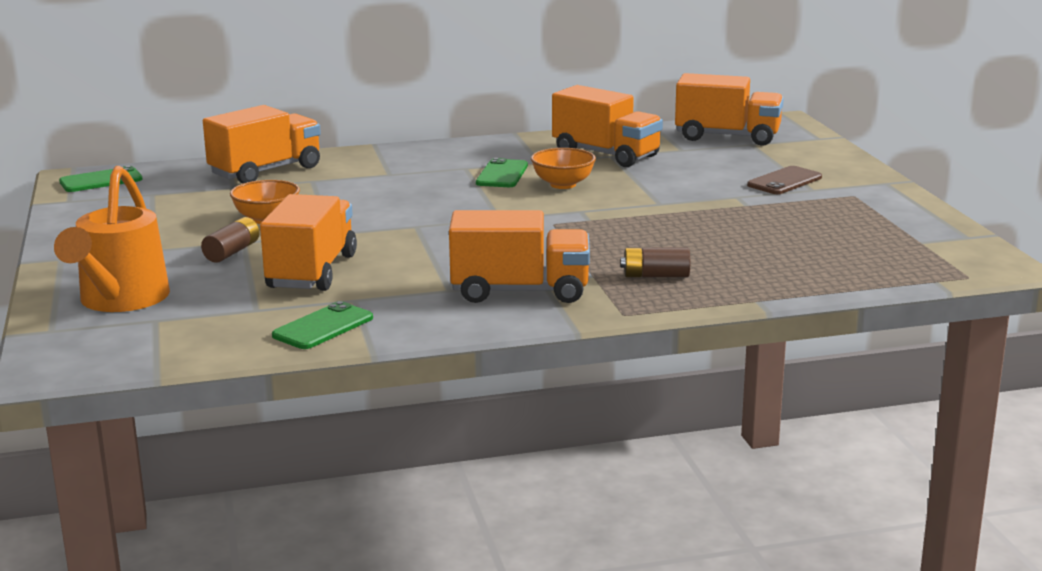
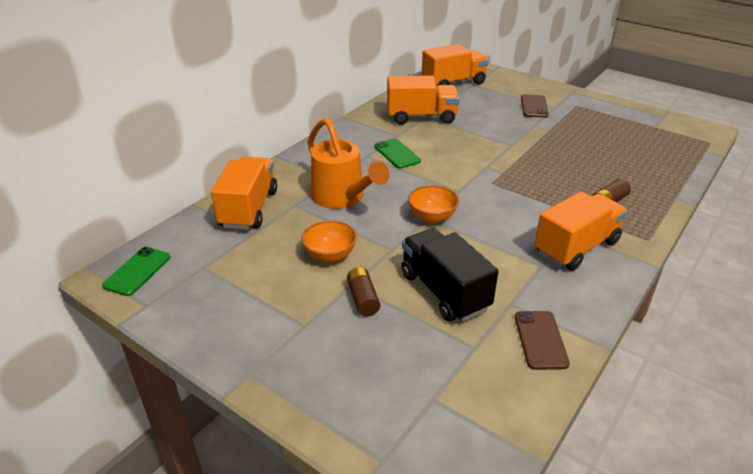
camera: 40 degrees left, 15 degrees up
orange watering can [54,166,170,312] -> orange watering can moved to [308,118,390,209]
orange truck [260,194,357,291] -> black truck [401,228,498,322]
green phone [272,301,373,349] -> brown phone [515,311,570,370]
orange bowl [531,148,596,189] -> orange bowl moved to [408,185,459,223]

